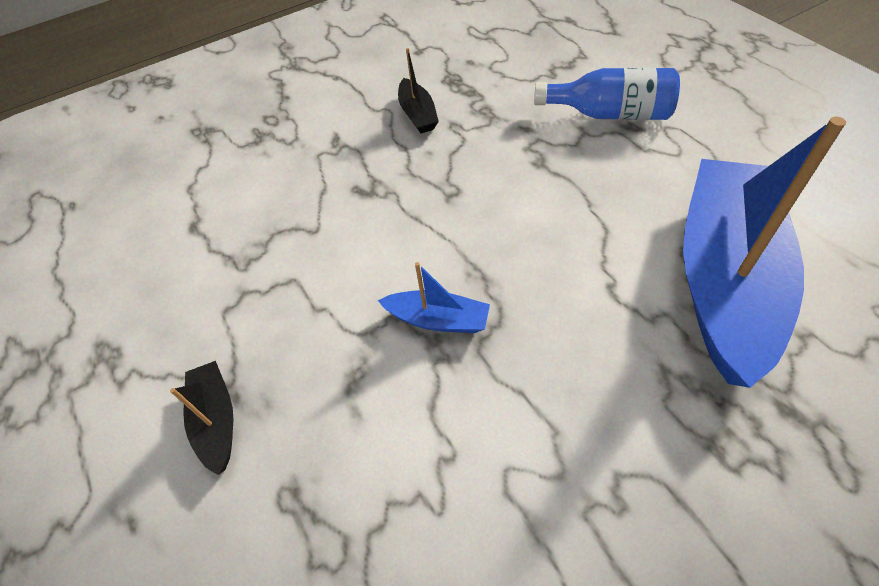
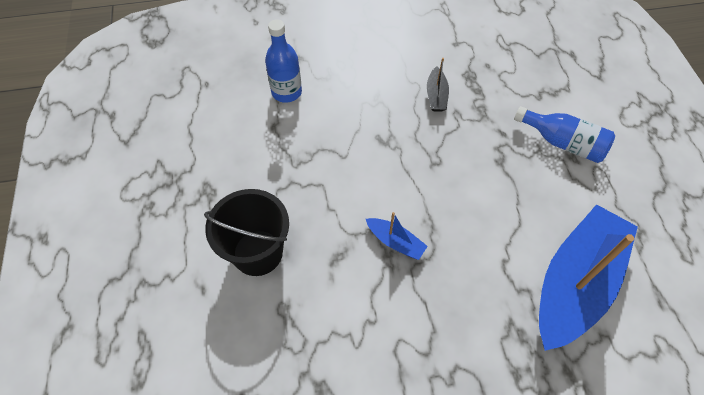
camera: 15 degrees right, 5 degrees up
black boat [170,361,233,475] -> black bucket [204,189,289,276]
none -> blue bottle [265,19,302,103]

